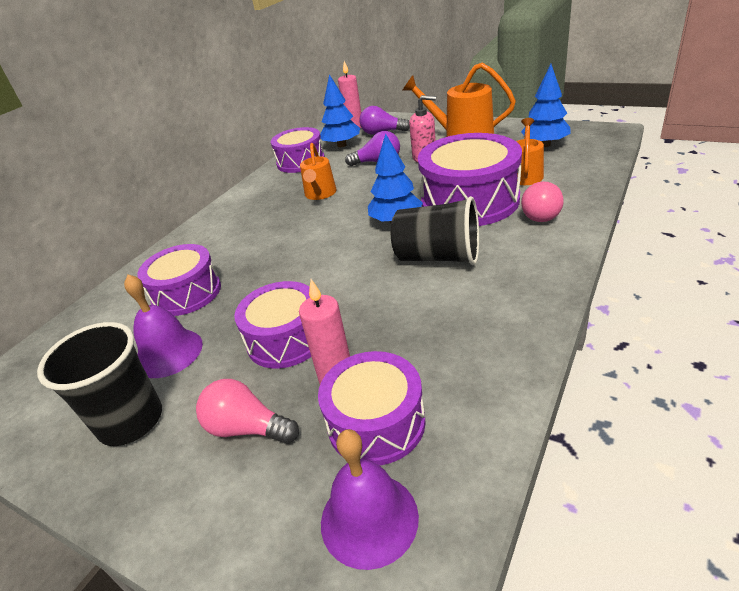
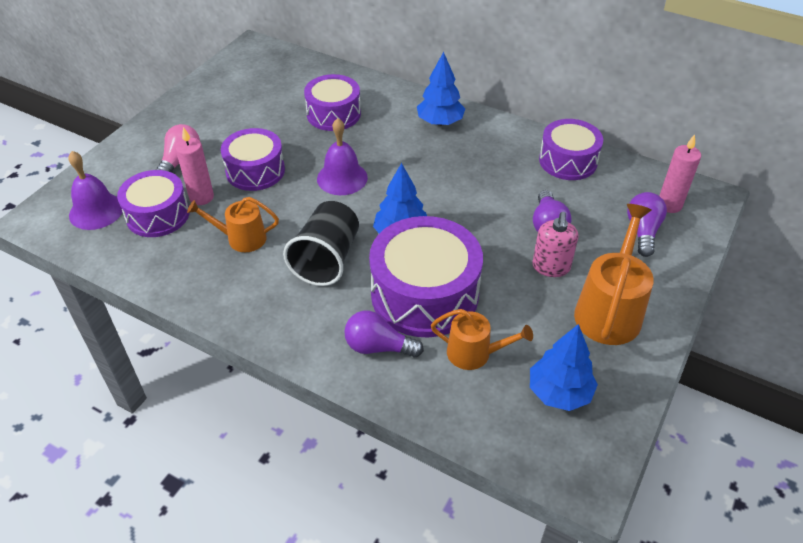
camera: 85 degrees right, 10 degrees up
black cup [37,322,162,446] -> none
purple bell [124,274,203,378] -> purple bell moved to [317,118,368,195]
orange watering can [300,143,337,200] -> orange watering can moved to [187,197,279,252]
blue tree [320,74,360,147] -> blue tree moved to [417,52,465,126]
pink light bulb [521,181,564,222] -> purple light bulb [344,311,424,357]

